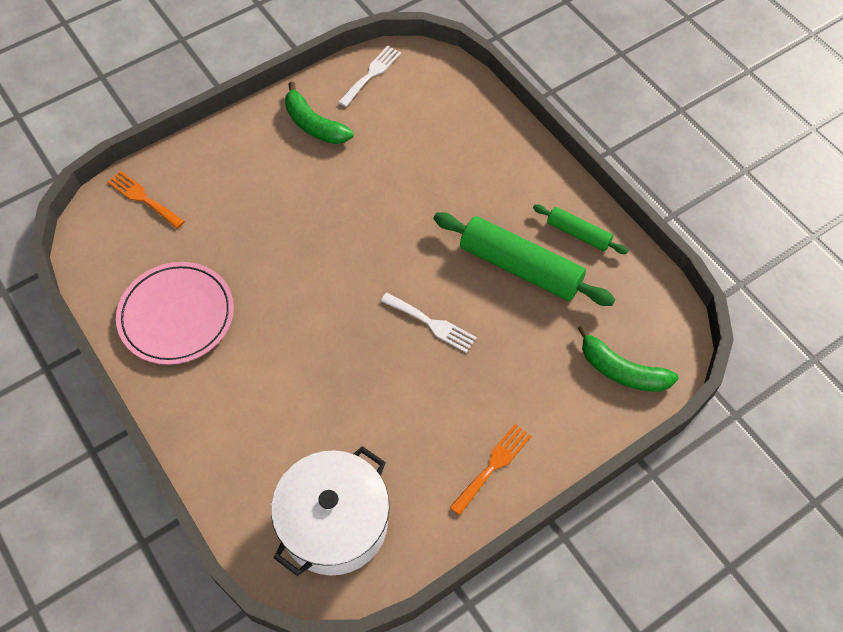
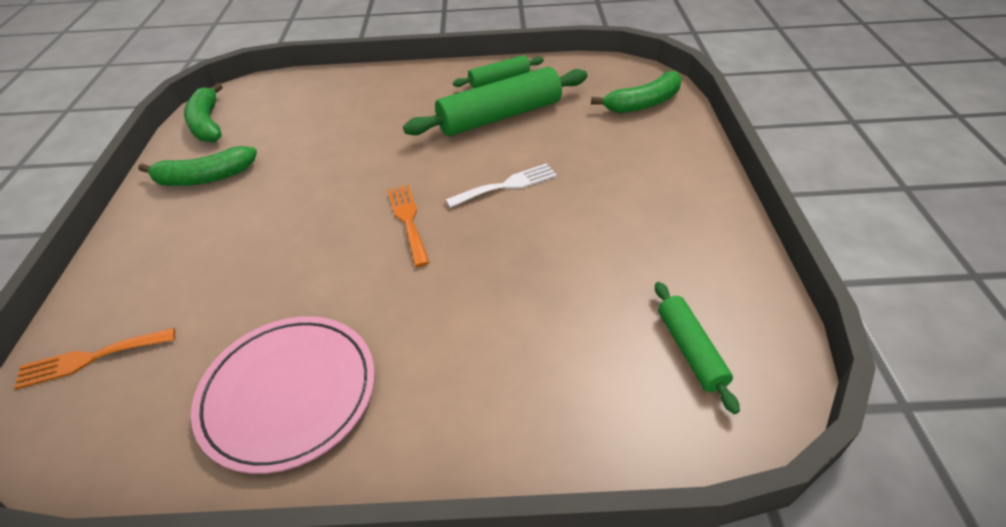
camera: 55 degrees left, 15 degrees down
white pot [271,446,390,576] -> green rolling pin [655,282,740,414]
white fork [338,46,401,107] -> green banana [184,83,223,142]
orange fork [449,424,531,516] -> orange fork moved to [388,185,430,267]

